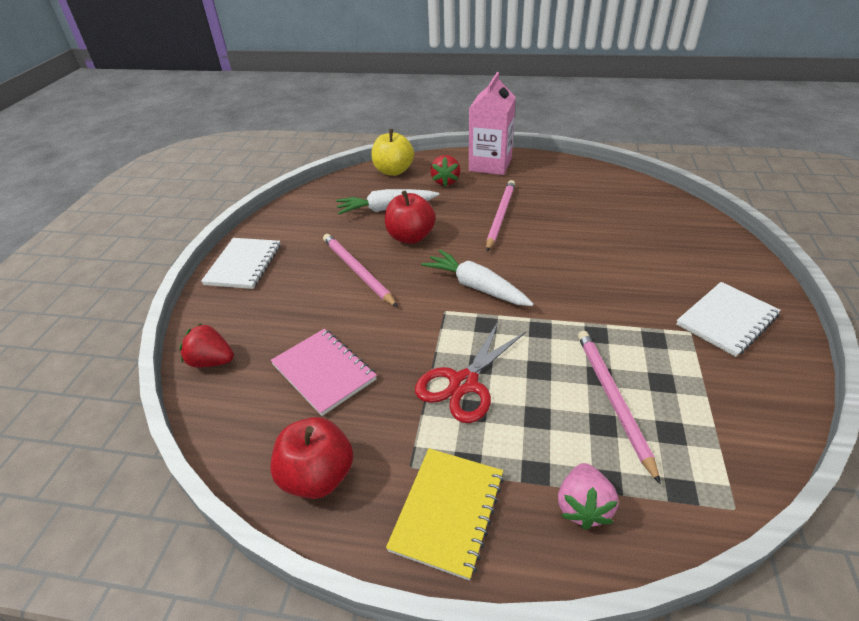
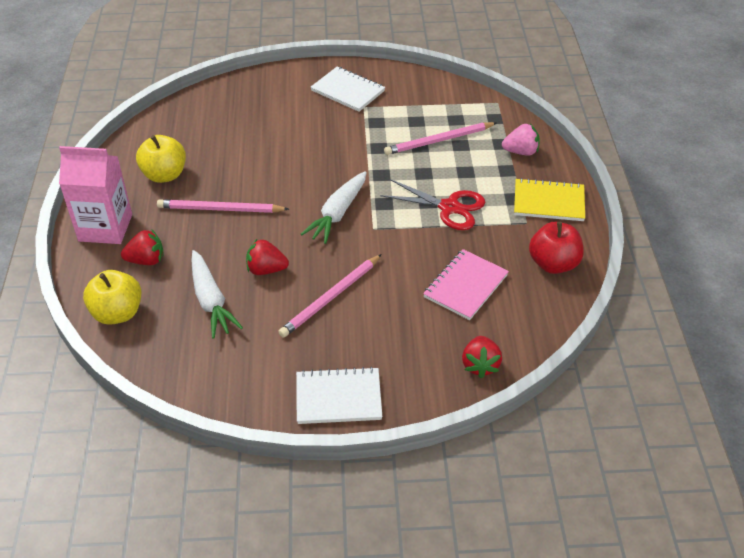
camera: 105 degrees left, 5 degrees up
red apple [385,190,436,244] -> red strawberry [246,239,289,275]
none -> yellow apple [136,135,186,183]

